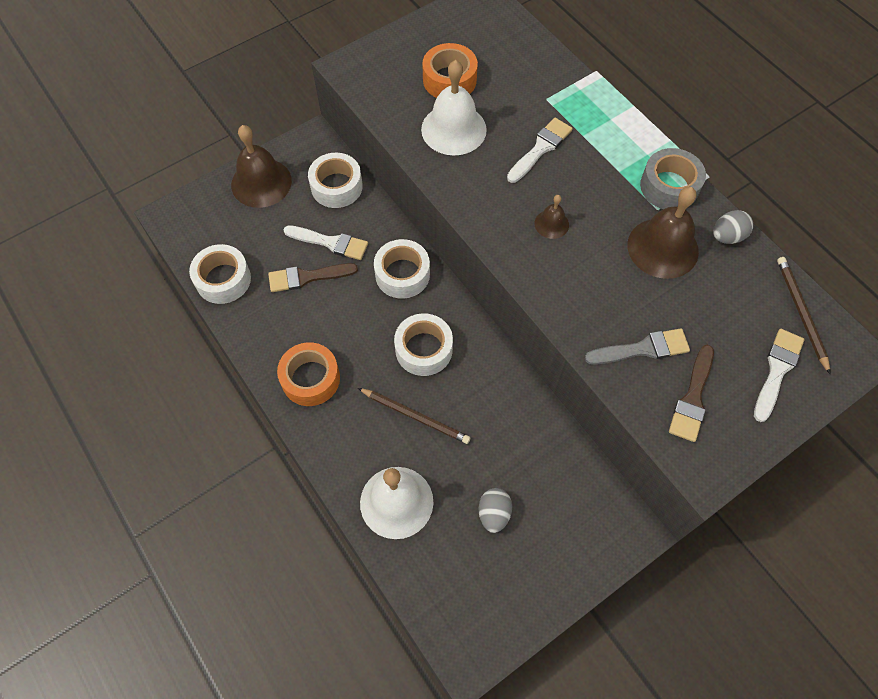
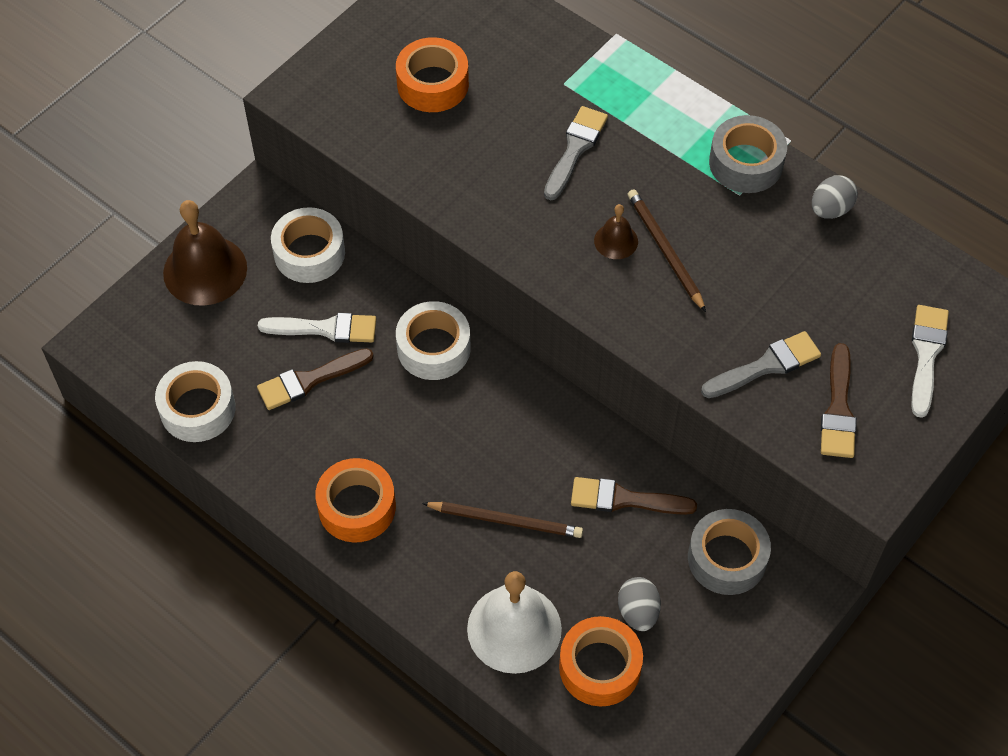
camera: 15 degrees left, 5 degrees down
white tape [394,313,453,376] -> none
white bell [421,60,487,156] -> none
white brush [507,118,573,183] -> grey brush [544,106,608,200]
brown bell [627,187,699,279] -> none
brown pencil [777,257,831,375] -> brown pencil moved to [628,189,706,312]
none -> orange tape [559,616,643,707]
none -> brown brush [571,477,697,515]
none -> grey tape [688,509,771,595]

